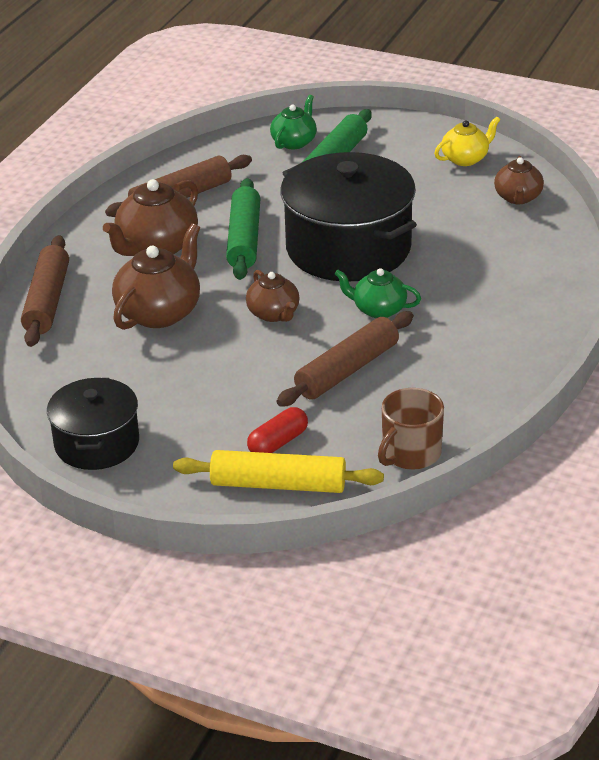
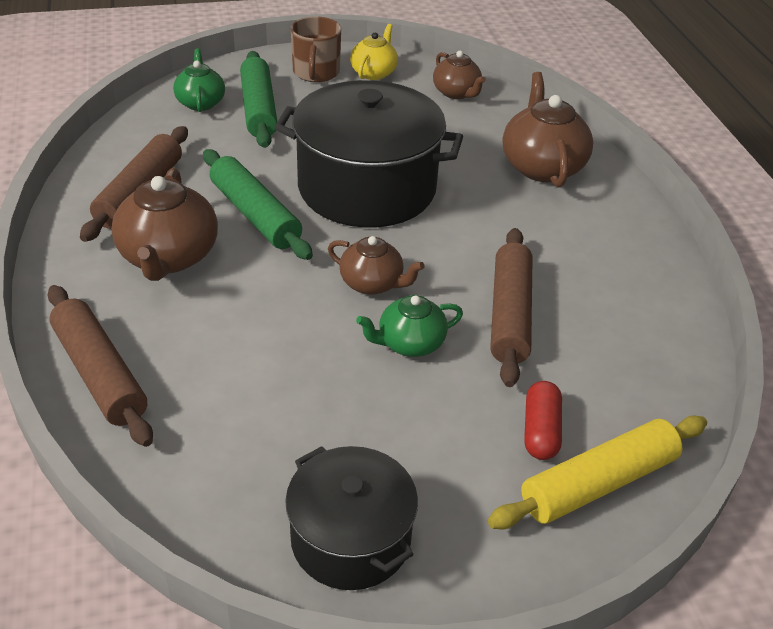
camera: 40 degrees left, 5 degrees up
brown teapot [112,224,200,330] -> brown teapot moved to [503,72,593,187]
green teapot [335,268,421,318] -> green teapot moved to [356,295,463,357]
brown mug [378,388,444,470] -> brown mug moved to [291,16,341,82]

